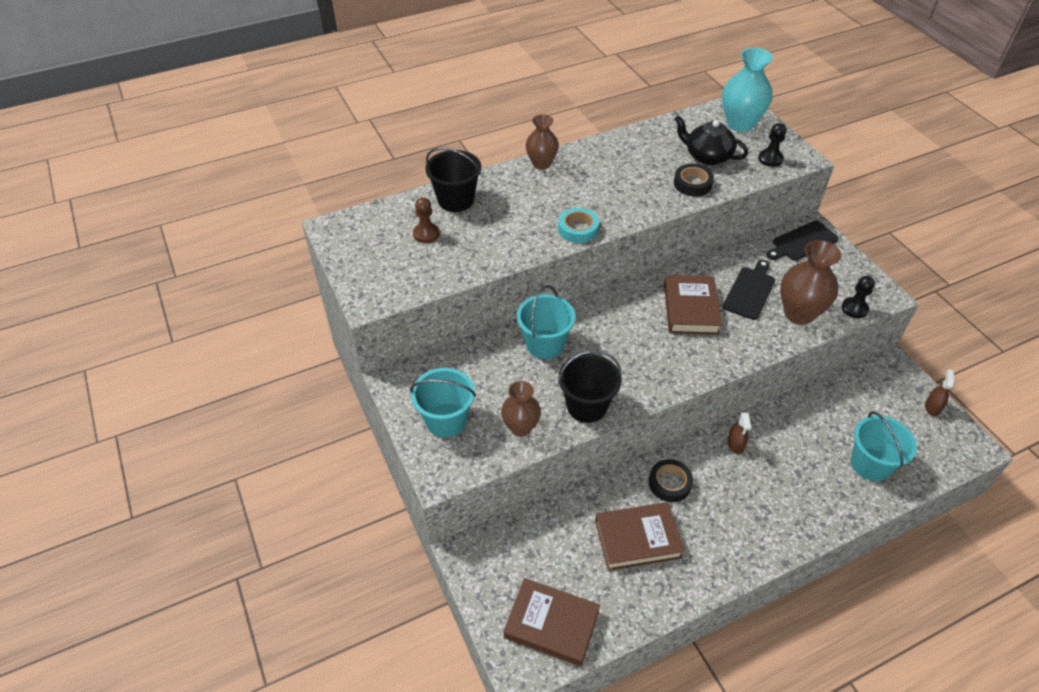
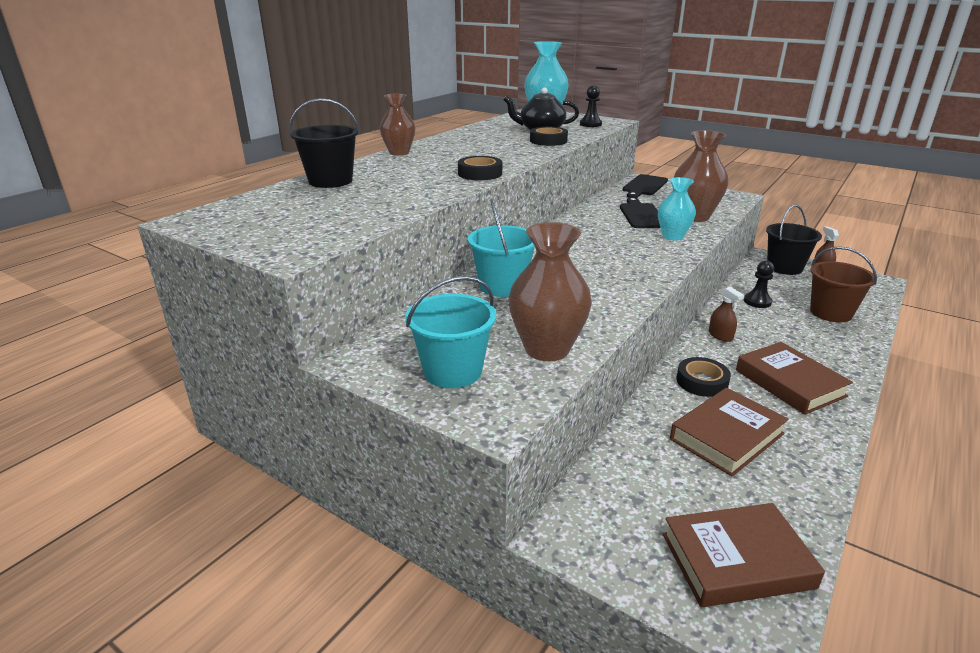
camera: 30 degrees left, 20 degrees down
brown pawn [413,197,440,243] -> none
brown vase [501,381,541,437] -> brown vase [508,222,592,361], size x1.54
turquoise tape [558,208,599,243] -> black tape [458,156,502,180]
black bucket [558,350,622,423] -> black bucket moved to [766,205,822,275]
brown book [664,275,722,335] -> brown book moved to [736,342,853,415]
black pawn [841,276,875,318] -> black pawn moved to [744,260,774,308]
turquoise bucket [851,411,917,481] -> brown bucket [810,246,877,323]
none -> turquoise vase [658,177,696,240]

